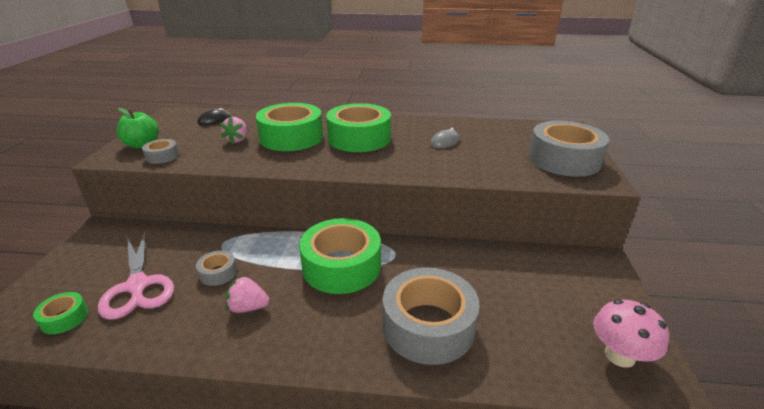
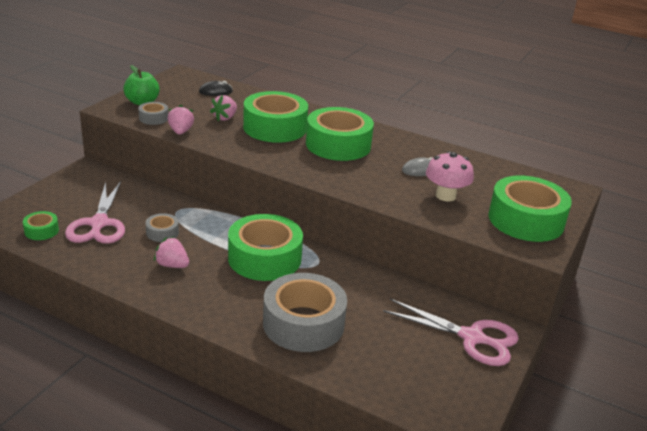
camera: 20 degrees right, 0 degrees up
grey tape [529,121,609,177] -> green tape [488,176,572,242]
pink mushroom [593,299,669,368] -> pink mushroom moved to [426,151,474,202]
none -> pink strawberry [167,104,194,135]
none -> pink scissors [383,299,519,366]

